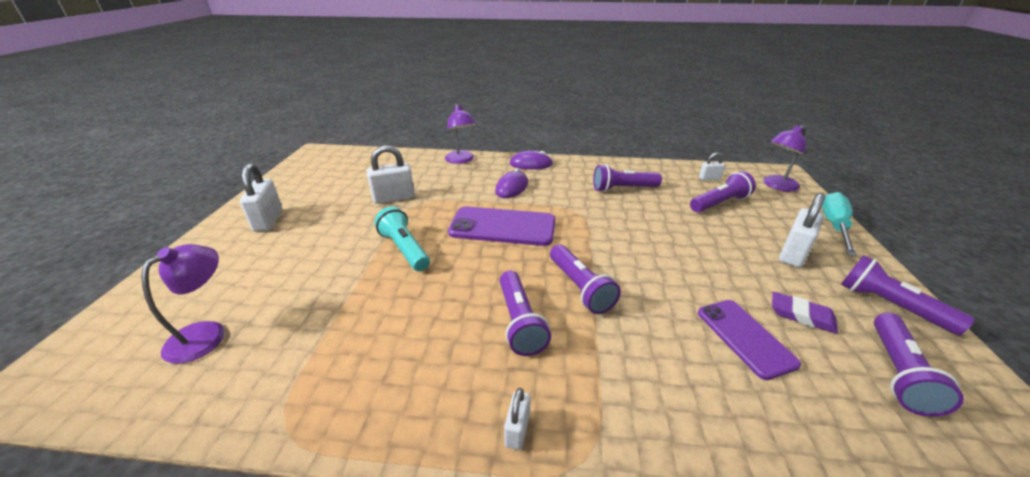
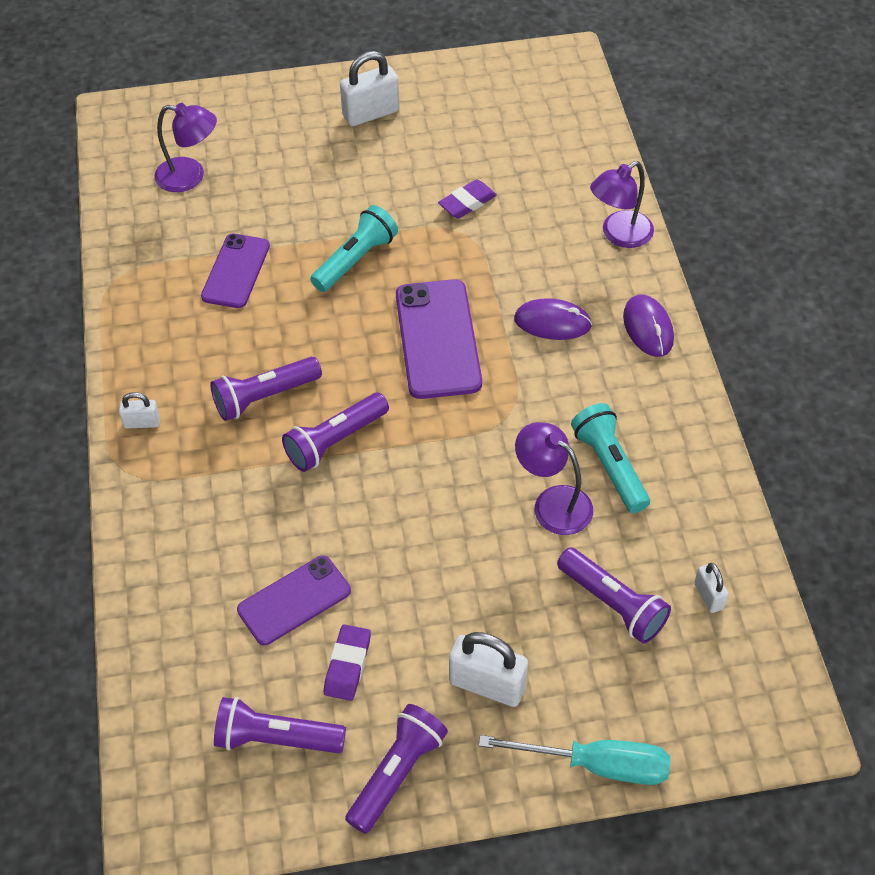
camera: 75 degrees right, 20 degrees up
white padlock [367,145,415,204] -> purple eraser [438,179,497,219]
purple flashlight [593,164,662,192] -> turquoise flashlight [571,403,650,513]
purple lamp [763,125,807,191] -> purple lamp moved to [515,422,593,535]
none -> purple phone [201,234,270,308]

